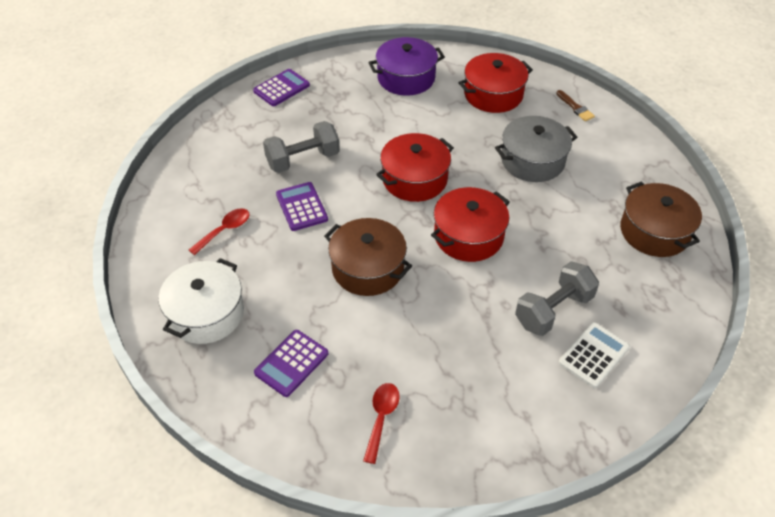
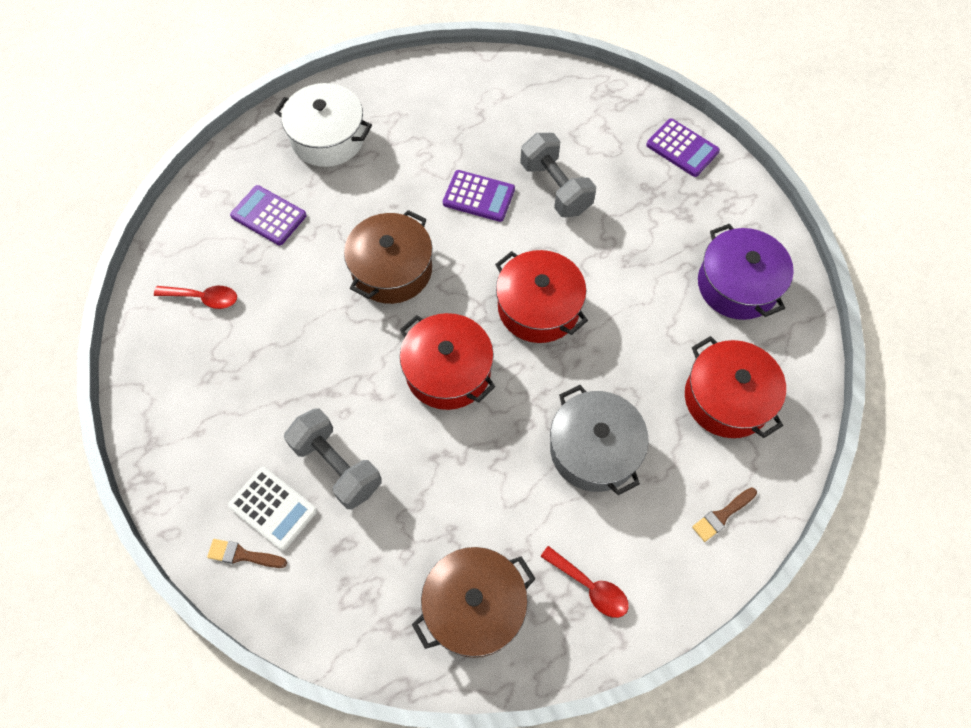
camera: 85 degrees right, 15 degrees up
red spoon [189,208,250,255] -> red spoon moved to [540,546,629,618]
purple calculator [276,182,328,231] -> purple calculator turned 45 degrees clockwise [443,170,515,222]
none -> brown brush [207,539,287,568]

